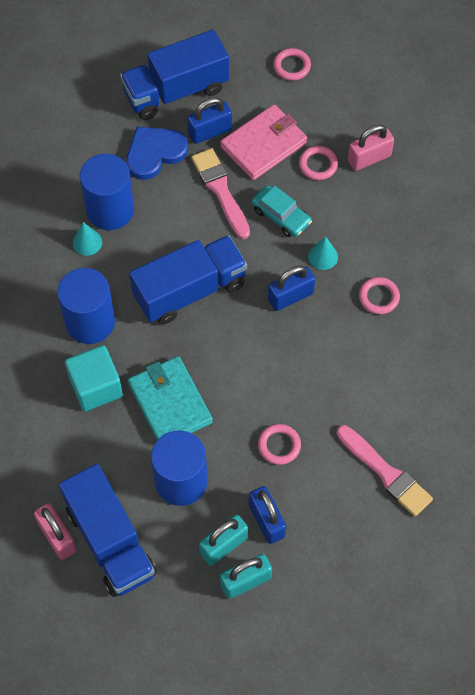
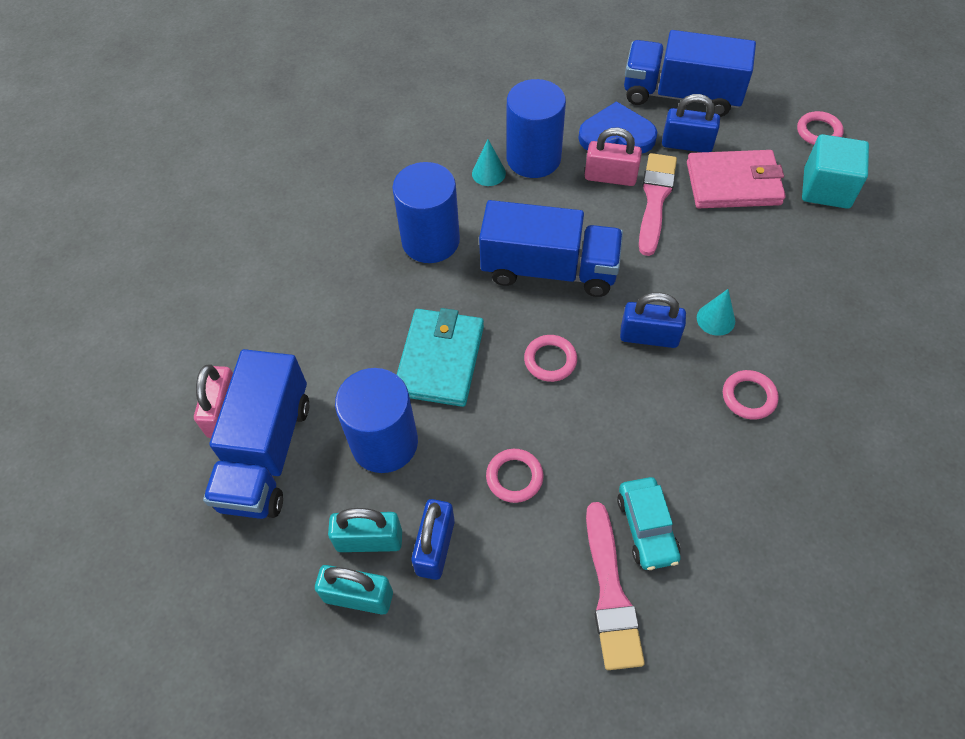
camera: 40 degrees right, 5 degrees down
turquoise cube [65,345,123,411] -> turquoise cube moved to [802,134,869,209]
turquoise car [252,185,312,237] -> turquoise car moved to [617,477,680,570]
pink ring [299,146,338,180] -> pink ring moved to [524,335,577,382]
pink padlock [348,125,394,171] -> pink padlock moved to [585,128,642,186]

